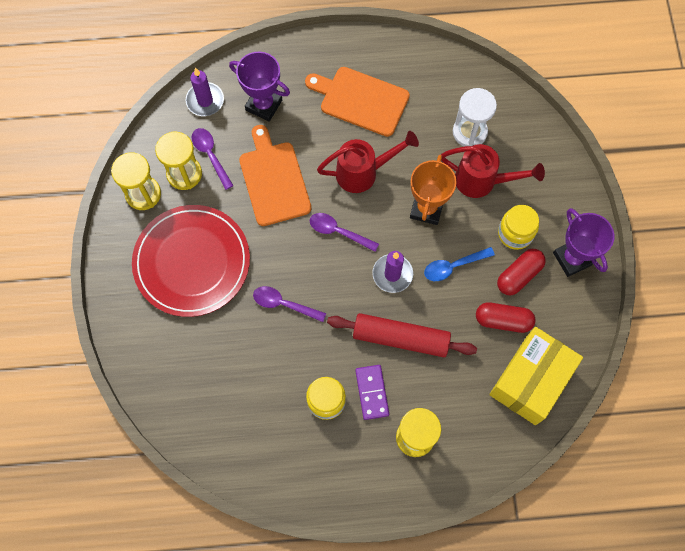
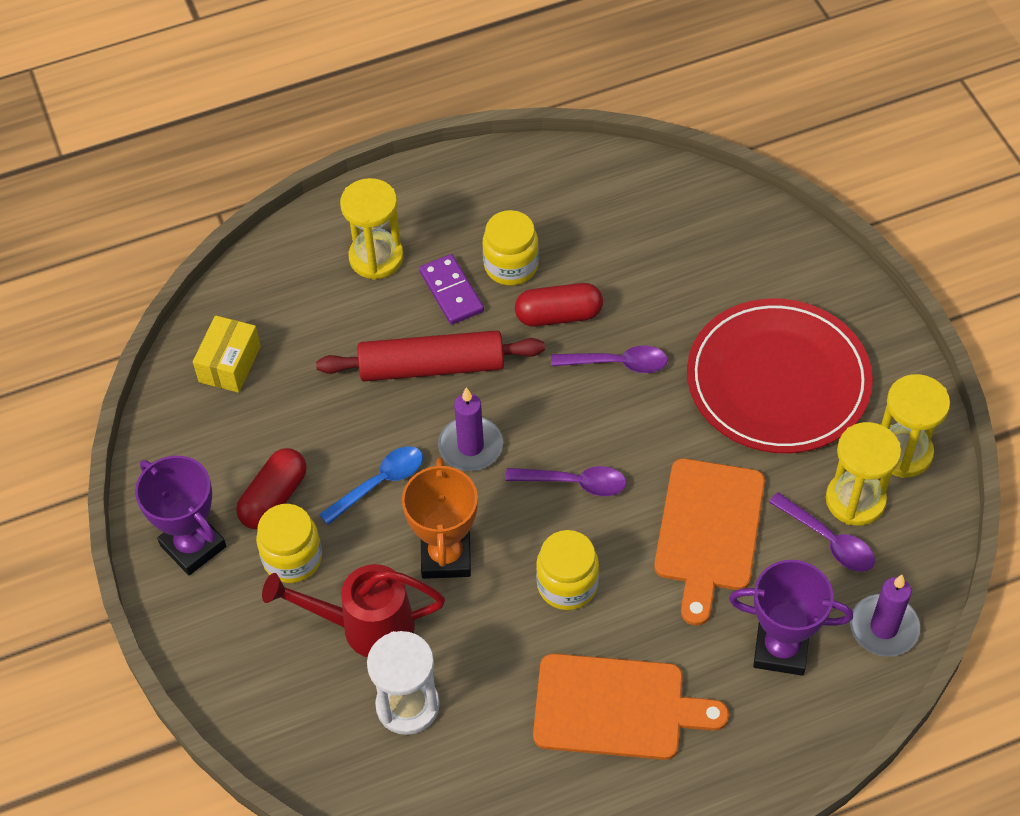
camera: 165 degrees right, 15 degrees down
orange cutting board [239,125,311,226] -> orange cutting board turned 45 degrees clockwise [654,458,765,625]
red watering can [317,131,419,193] -> yellow jar [536,530,599,610]
red capsule [476,302,536,333] -> red capsule moved to [515,283,603,327]
yellow box [489,327,583,425] -> yellow box [193,315,261,393], size x0.55

